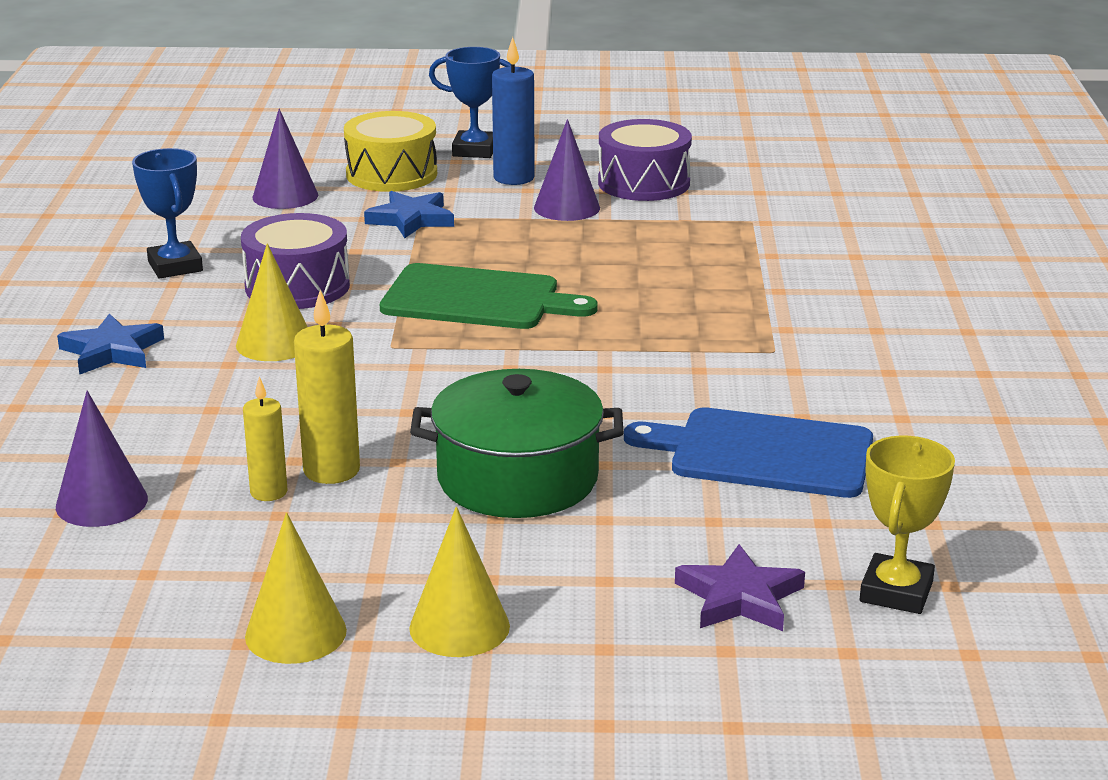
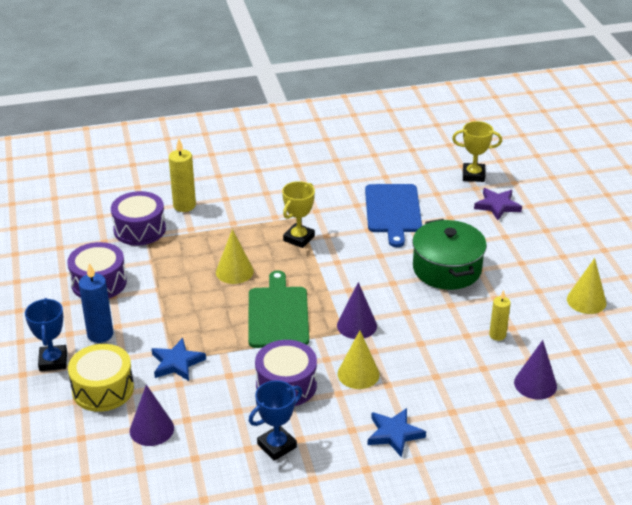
camera: 105 degrees left, 10 degrees up
yellow candle [294,290,360,484] -> yellow candle moved to [169,138,196,212]
yellow cone [409,507,510,657] -> yellow cone moved to [216,229,254,284]
purple cone [534,119,600,221] -> purple cone moved to [337,282,377,339]
none -> purple drum [111,191,166,246]
none -> yellow trophy [282,181,315,248]

